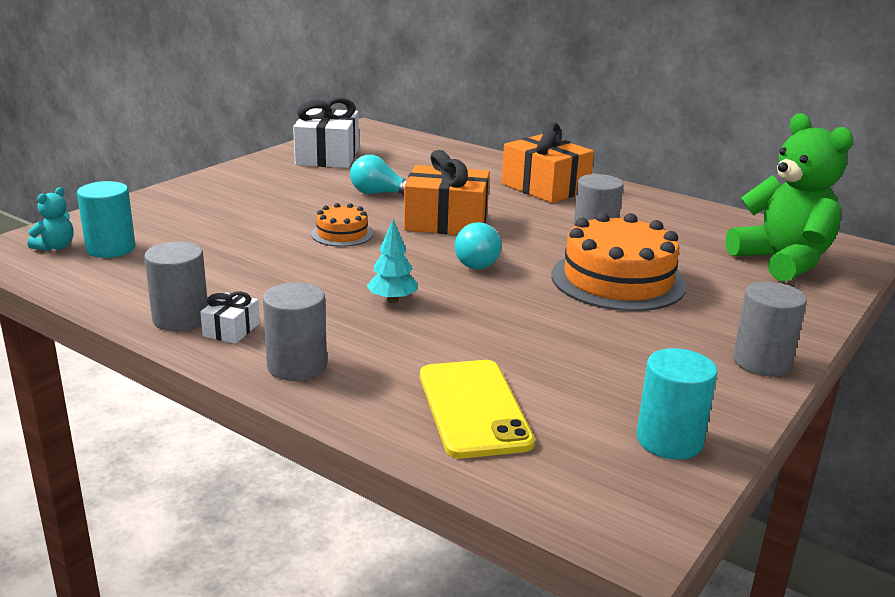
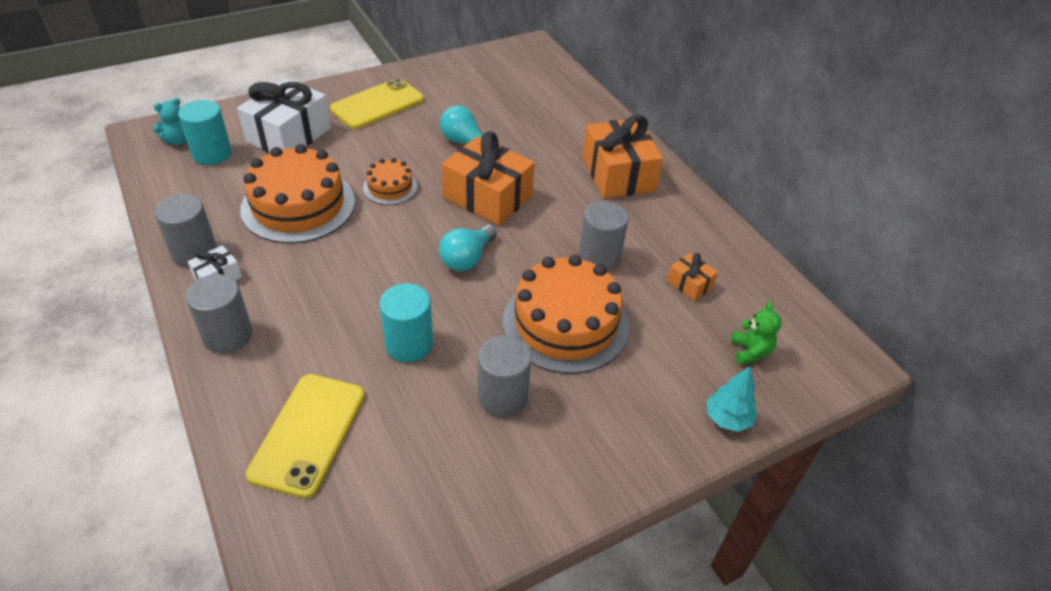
camera: 25 degrees right, 20 degrees up
white gift [293,97,359,168] -> white gift moved to [237,78,331,153]
turquoise tree [366,219,417,303] -> turquoise tree moved to [707,366,757,432]
turquoise cylinder [637,348,717,460] -> turquoise cylinder moved to [379,284,433,362]
green teddy bear [726,113,853,282] -> green teddy bear [731,301,781,365], size x0.42
grey cylinder [733,282,807,376] -> grey cylinder moved to [478,335,532,418]
none -> orange cake [240,144,355,244]
none -> yellow phone [330,78,424,129]
none -> orange gift [667,253,718,301]

